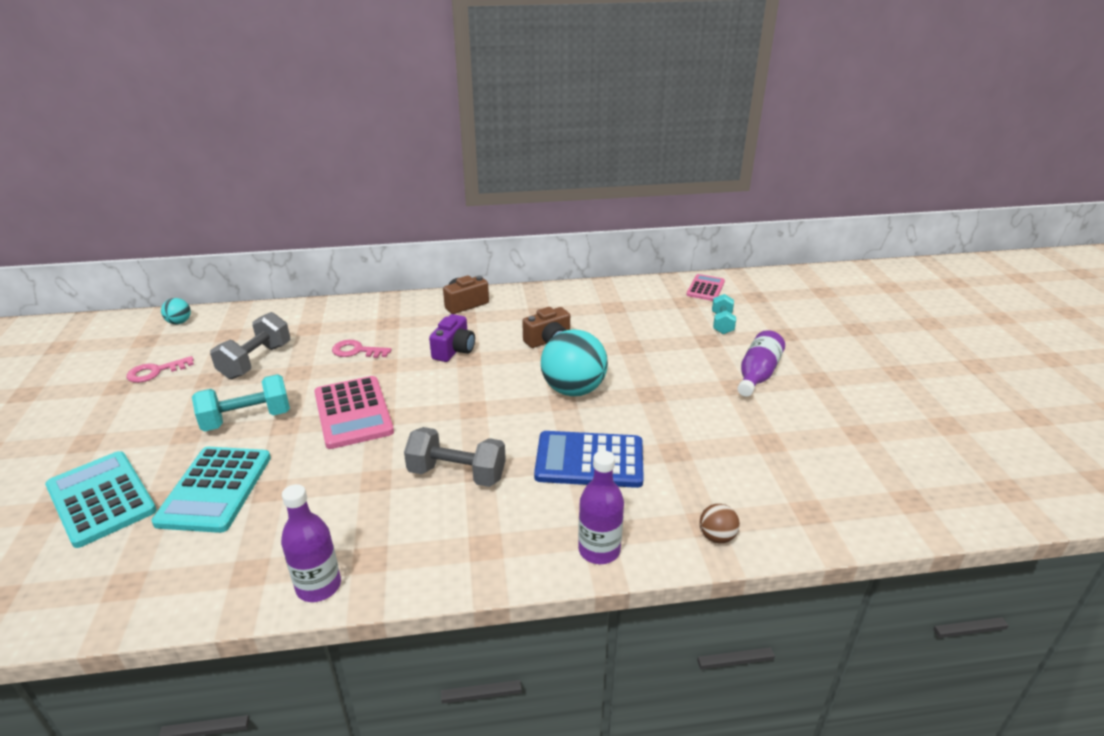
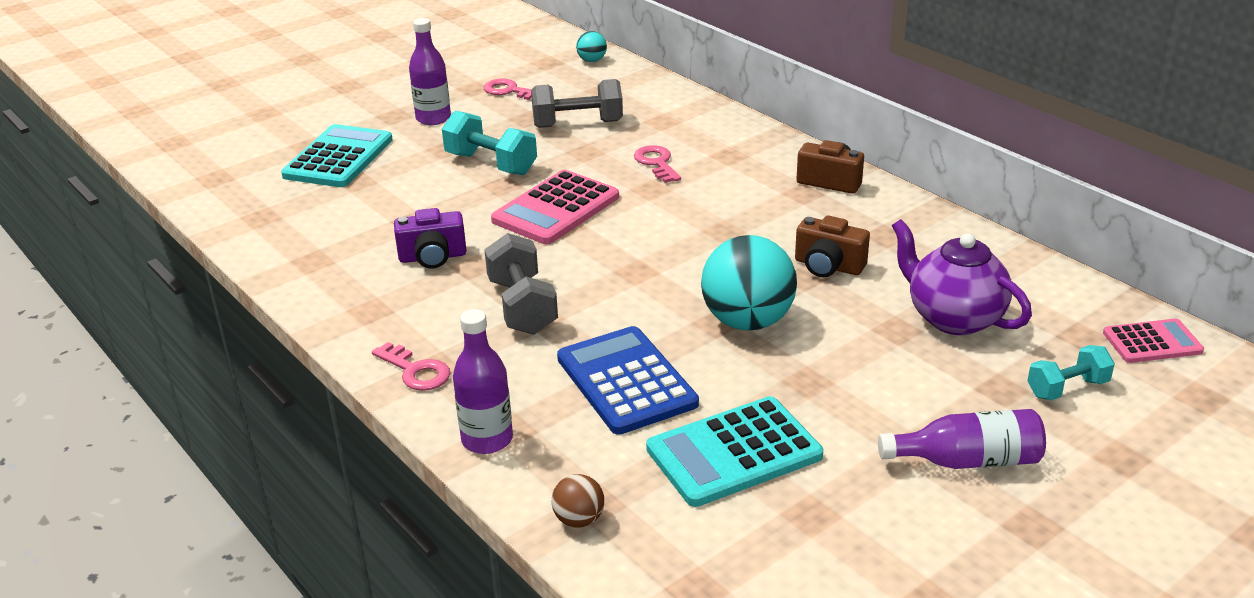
camera: 60 degrees right, 0 degrees up
turquoise calculator [152,447,271,533] -> turquoise calculator moved to [646,396,823,507]
purple bottle [281,484,341,602] -> purple bottle moved to [409,18,451,125]
purple camera [429,314,475,362] -> purple camera moved to [394,208,467,268]
none -> pink key [372,342,450,391]
none -> purple teapot [892,219,1032,335]

